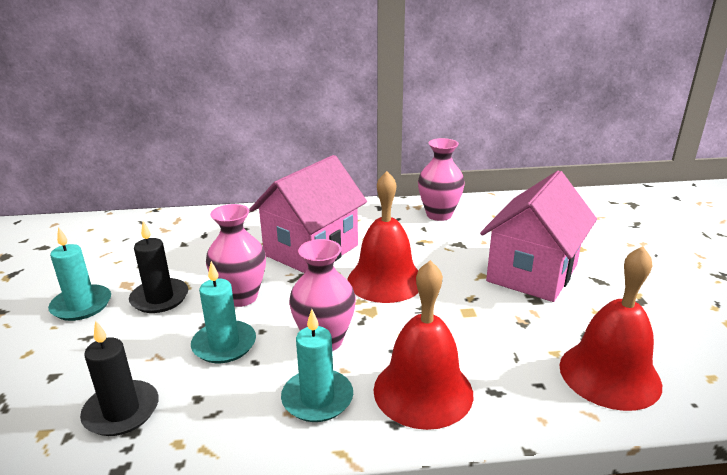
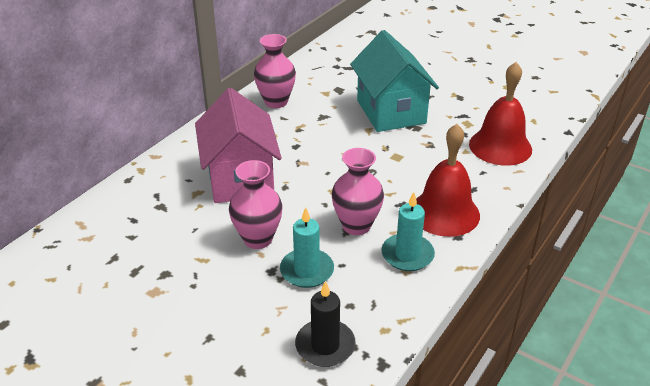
camera: 50 degrees left, 10 degrees up
turquoise candle [48,227,111,321] -> none
black candle [129,221,188,313] -> none
red bell [347,171,419,303] -> none
pink house [480,170,597,302] -> turquoise house [350,30,439,132]

